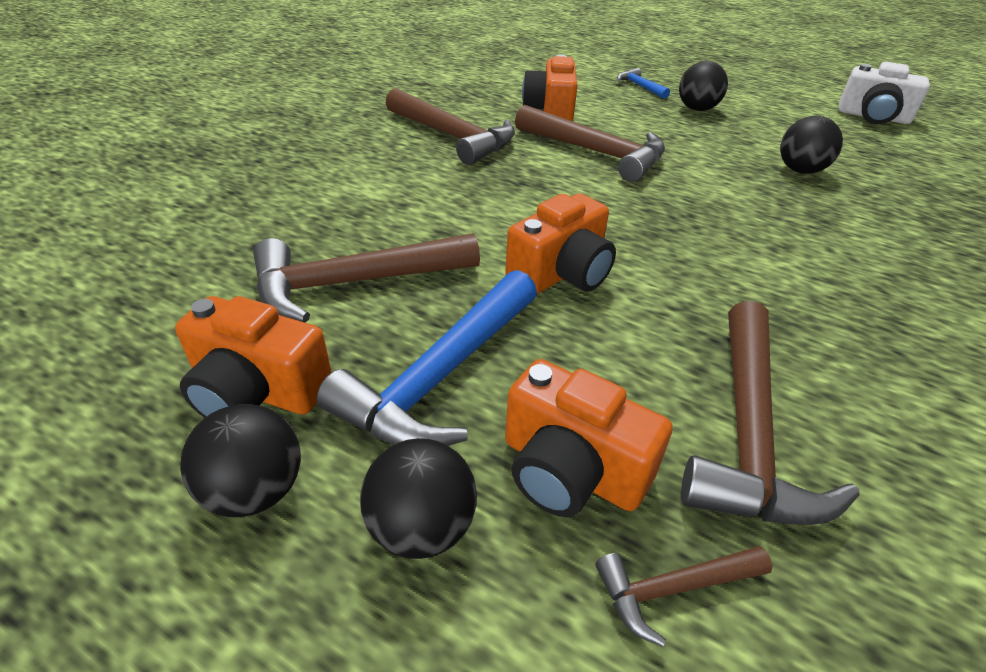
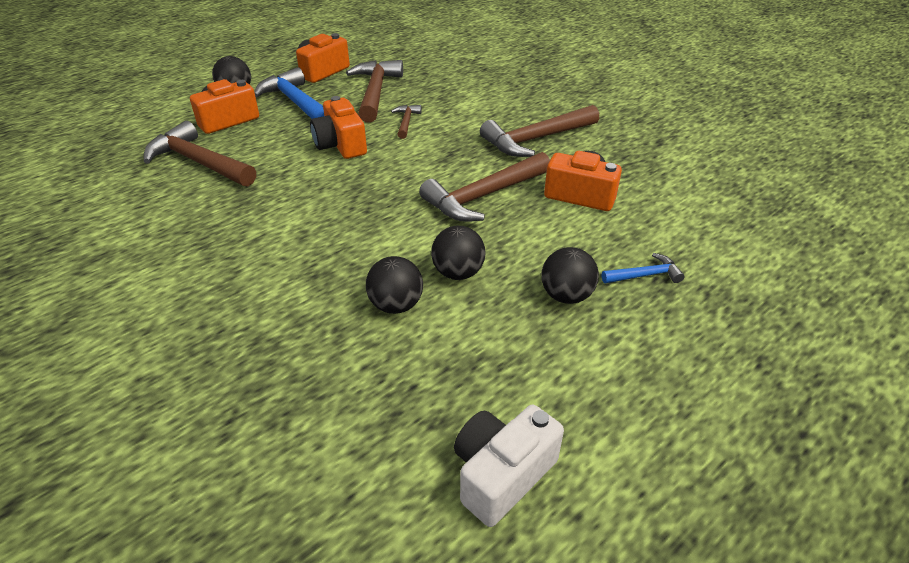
camera: 110 degrees right, 0 degrees up
black ball [180,404,301,517] -> black ball moved to [431,226,486,280]
brown hammer [595,546,772,647] -> brown hammer moved to [391,105,422,139]

